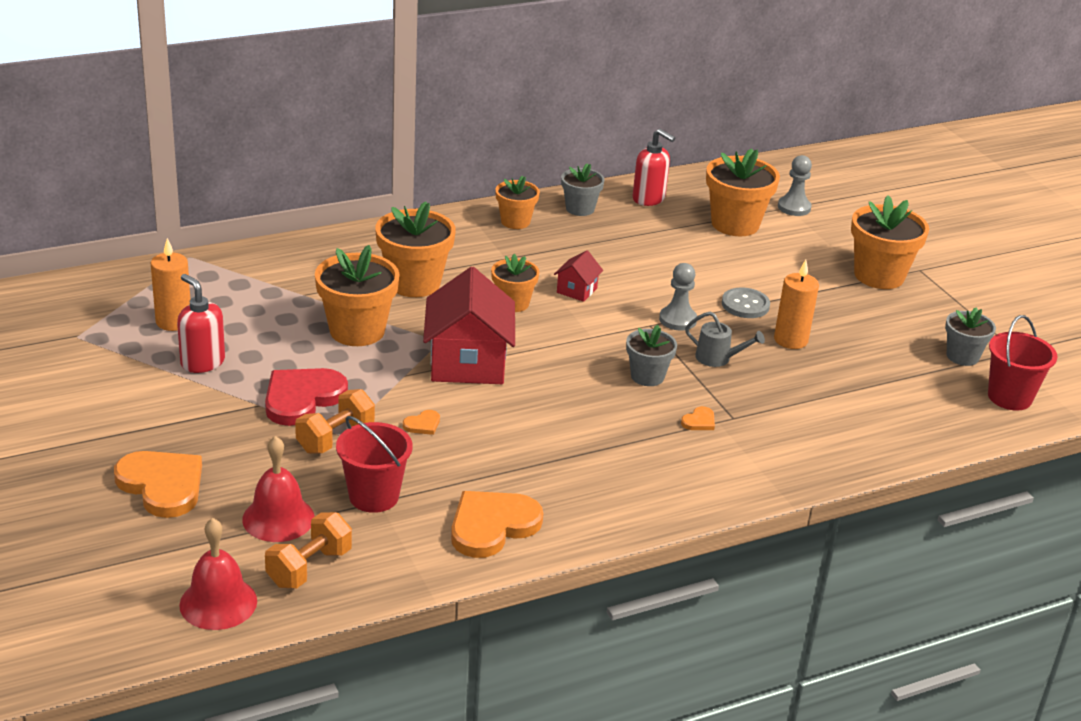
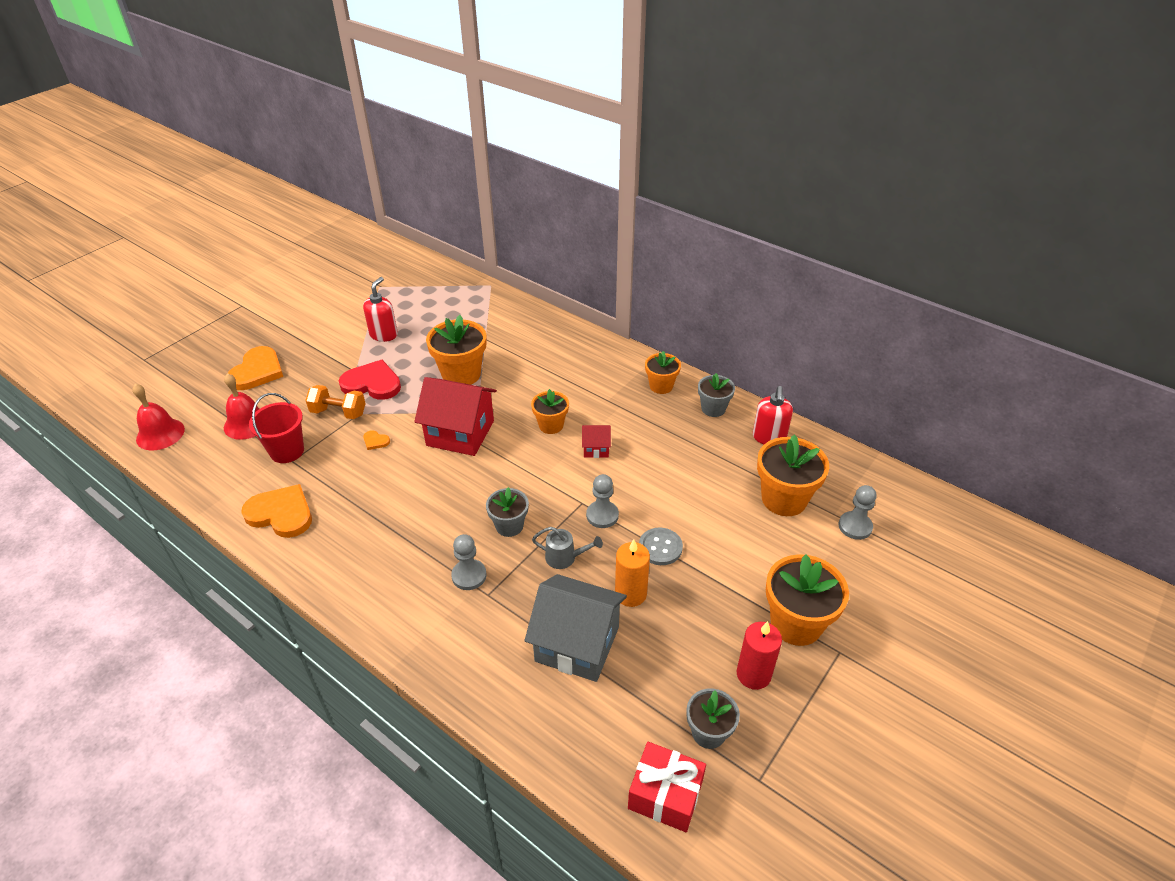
camera: 65 degrees right, 10 degrees up
orange candle [151,238,190,331] -> none
orange dumbbell [265,512,352,588] -> none
orange flower pot [375,201,456,297] -> none
red house [423,267,515,384] -> red house turned 45 degrees clockwise [414,377,497,456]
orange heart [681,406,715,430] -> grey pawn [451,534,487,590]
grey watering can [685,311,765,367] -> grey watering can turned 75 degrees counterclockwise [532,527,603,569]
red bucket [988,315,1058,411] -> red gift [628,742,706,832]
none -> grey house [525,574,627,682]
none -> red candle [737,621,782,690]

